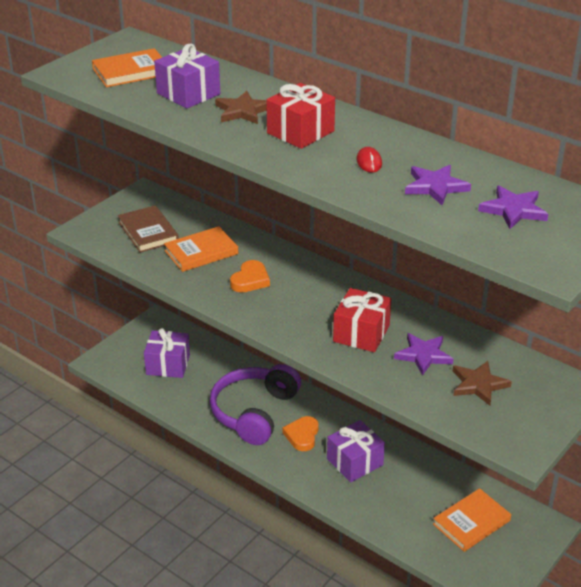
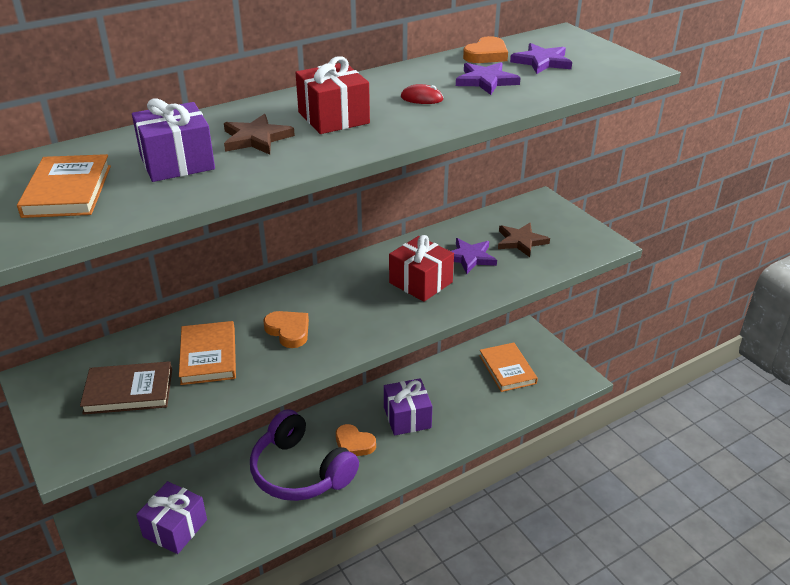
camera: 70 degrees left, 0 degrees up
none -> orange heart [463,36,508,63]

